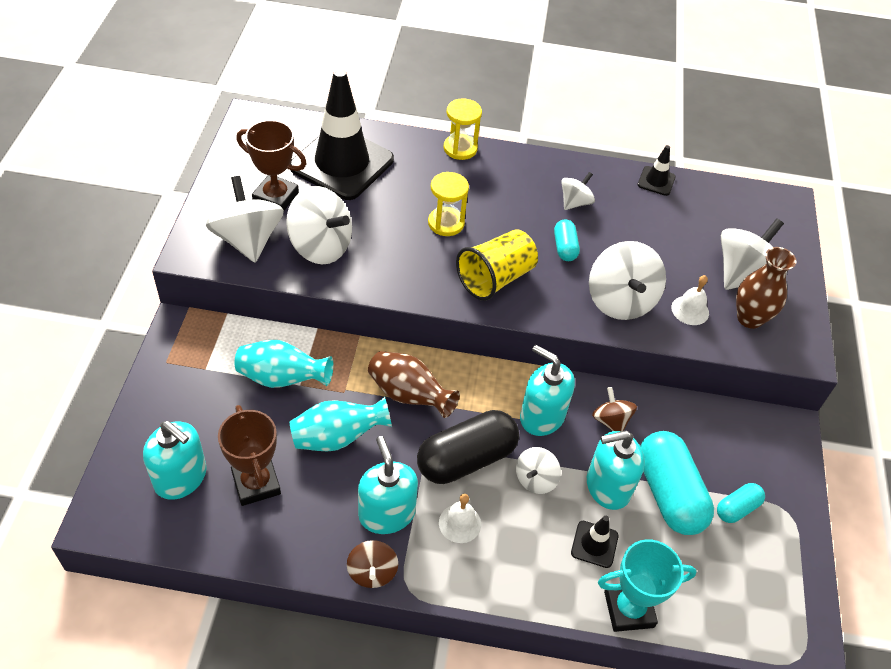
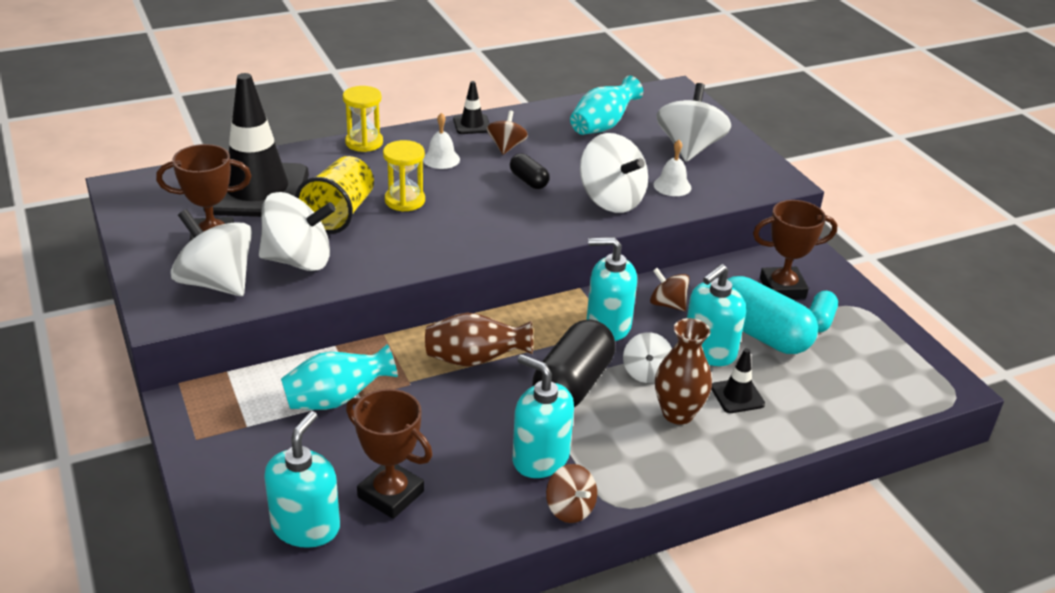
camera: 30 degrees left, 15 degrees down
turquoise soap dispenser [143,421,207,500] -> turquoise soap dispenser turned 75 degrees counterclockwise [264,411,340,548]
turquoise vase [290,397,392,451] -> turquoise vase moved to [570,76,643,135]
white bell [439,494,481,543] -> white bell moved to [423,113,460,169]
yellow cup [456,229,538,301] -> yellow cup moved to [295,156,374,234]
turquoise capsule [554,219,580,261] -> black capsule [510,153,550,189]
white spinning top [561,172,595,210] -> brown spinning top [487,111,528,154]
turquoise trophy [598,539,697,632] -> none
black traffic cone [638,145,676,196] -> black traffic cone moved to [453,81,490,134]
brown vase [736,247,796,329] -> brown vase moved to [655,318,712,425]
none -> brown trophy [753,200,837,299]

